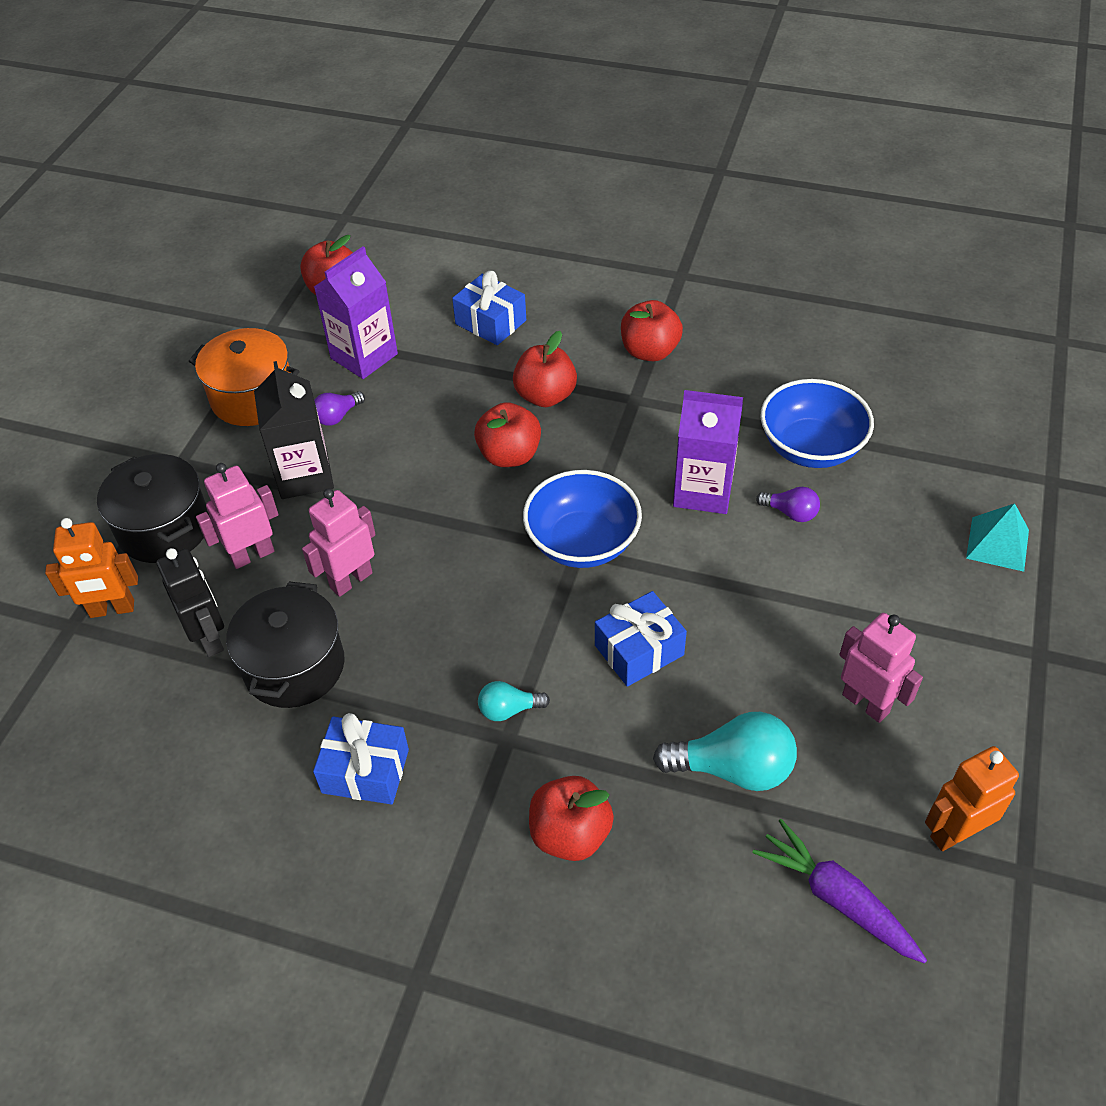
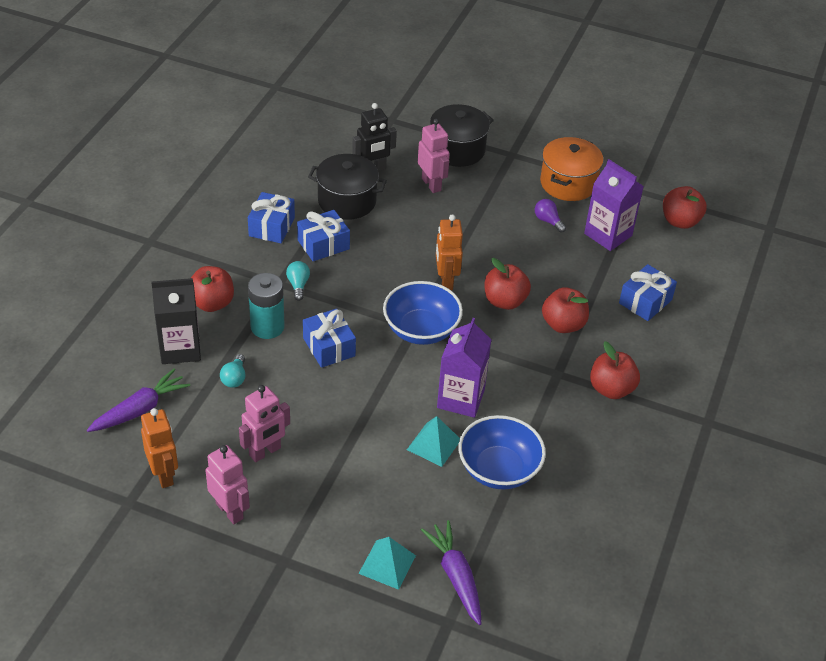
camera: 90 degrees right, 5 degrees down
orange robot [45,518,138,618] -> orange robot moved to [436,214,463,291]
black carton [254,361,334,499] -> black carton moved to [151,278,201,364]
pink robot [302,488,376,597] -> pink robot moved to [205,445,250,524]
turquoise light bulb [653,712,797,791] -> turquoise light bulb [220,354,245,388], size x0.54
purple light bulb [756,487,820,522] -> turquoise pyramid [407,416,460,467]
none -> turquoise battery [248,273,285,339]
none -> blue gift [297,210,350,261]
none -> purple carrot [421,520,481,625]

